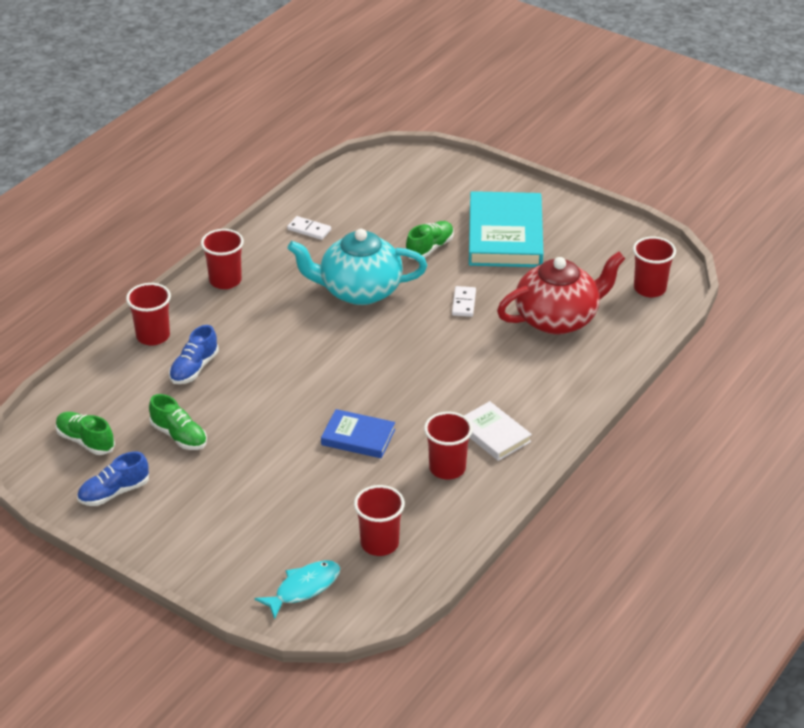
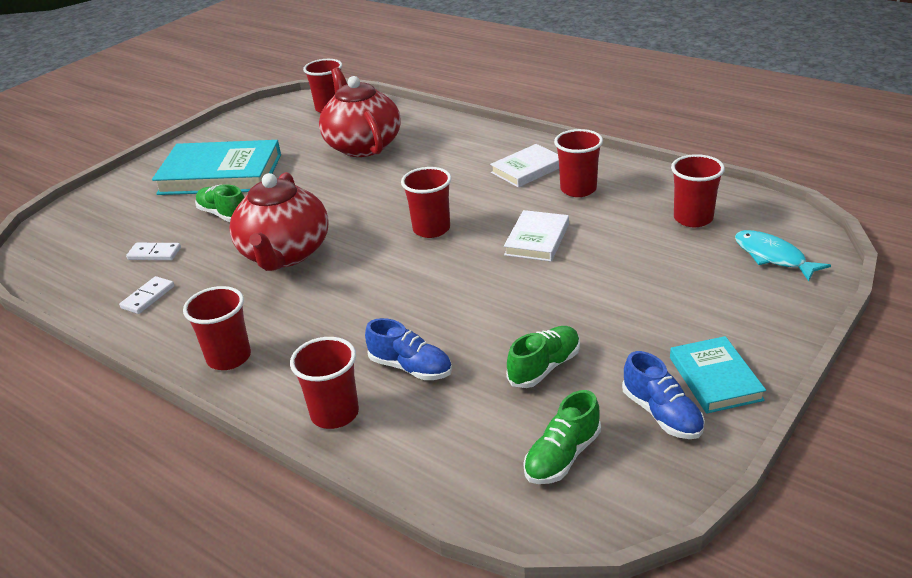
camera: 85 degrees left, 5 degrees down
turquoise teapot [287,229,427,305] -> red teapot [229,172,328,271]
blue book [321,409,395,458] -> white book [504,210,569,262]
white domino [452,286,476,317] -> white domino moved to [126,243,181,260]
none -> red cup [401,167,451,238]
none -> turquoise book [670,336,766,414]

